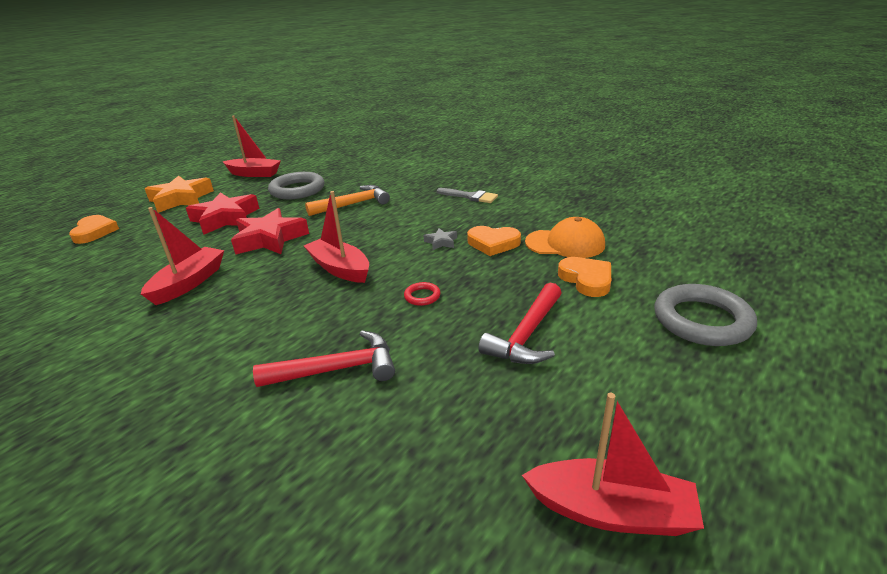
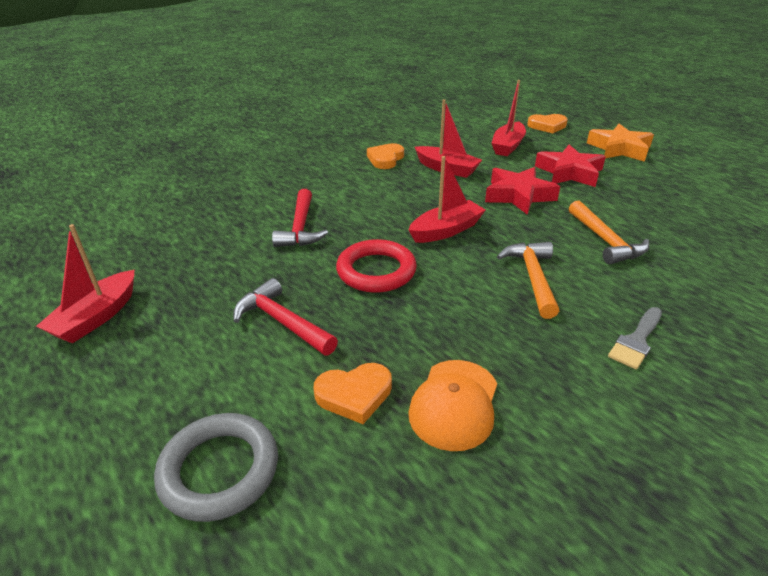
camera: 100 degrees right, 5 degrees up
red boat [222,116,281,177] -> red boat moved to [491,80,526,156]
grey ring [268,172,324,199] -> none
red ring [404,282,441,306] -> red ring [336,239,417,293], size x2.26
grey star [424,228,457,250] -> none
orange heart [467,226,521,256] -> orange heart moved to [367,143,404,169]
none -> orange hammer [497,242,559,319]

